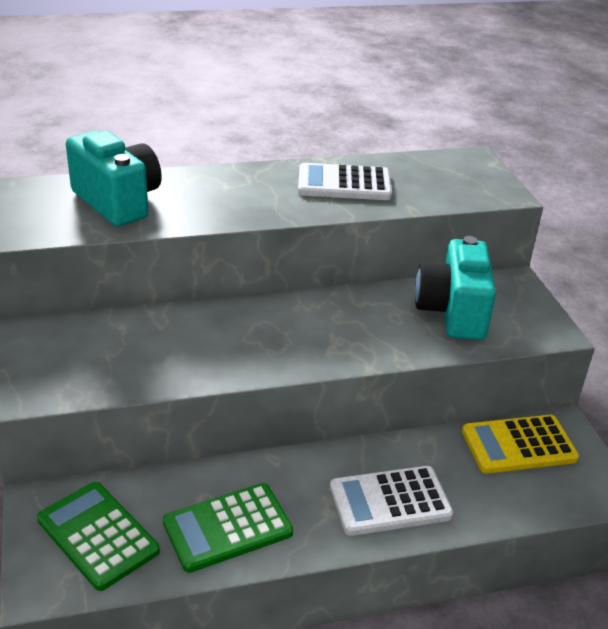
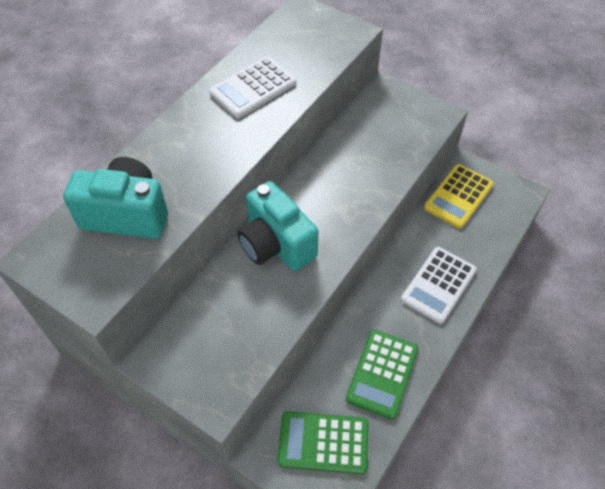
camera: 40 degrees left, 20 degrees up
turquoise camera [415,236,496,340] -> turquoise camera moved to [237,181,318,271]

